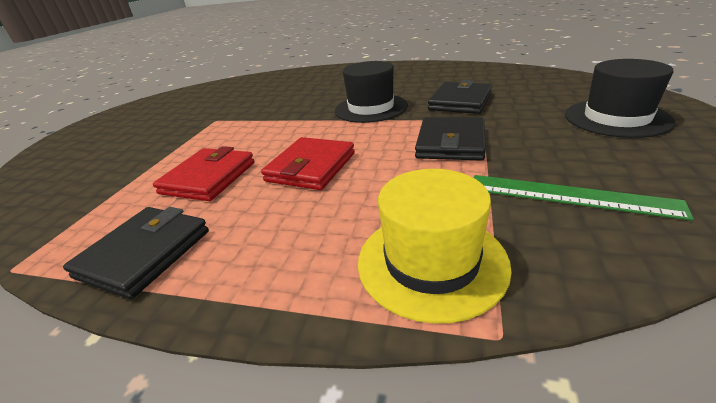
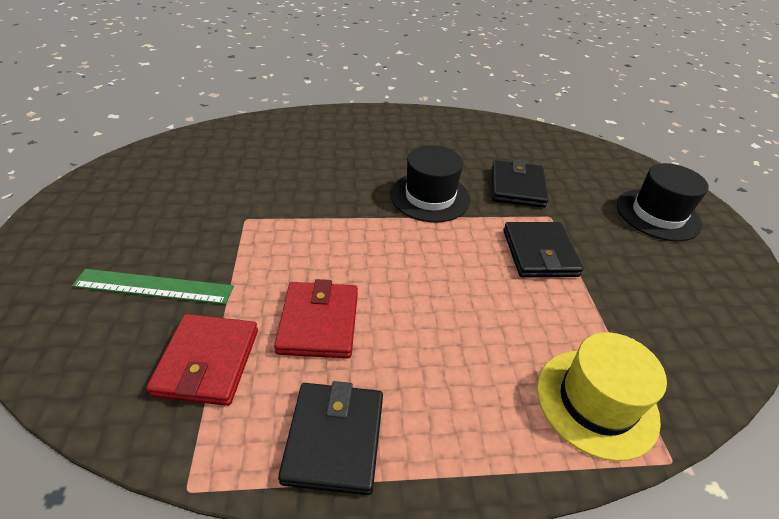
camera: 25 degrees left, 10 degrees up
red wallet [261,137,355,190] -> red wallet moved to [146,314,258,406]
green ruler [474,175,694,221] -> green ruler moved to [72,269,234,304]

